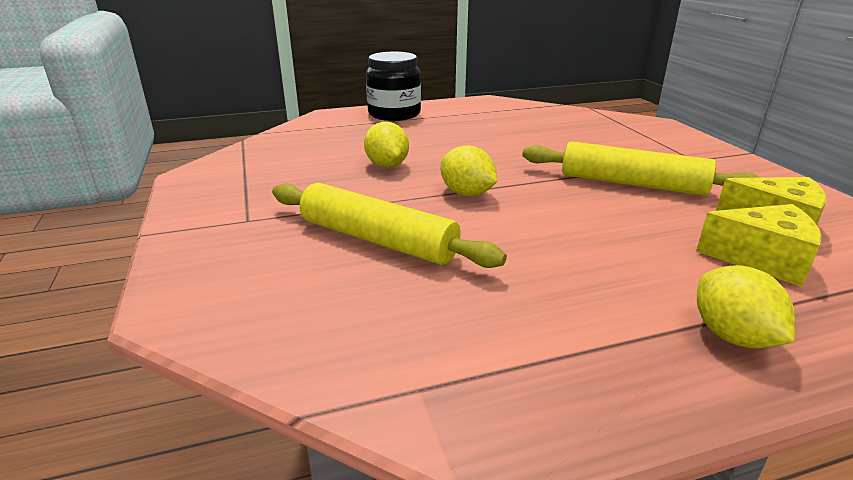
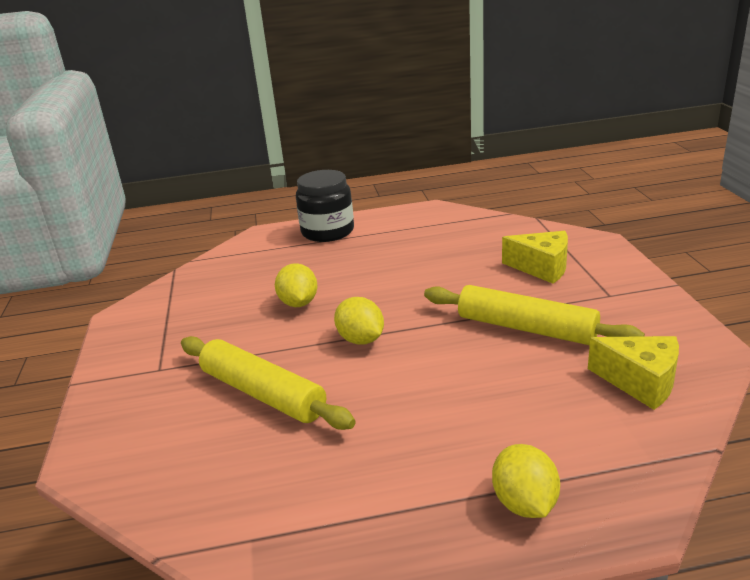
camera: 10 degrees right, 0 degrees up
yellow cheese [696,204,822,287] -> yellow cheese moved to [502,231,568,284]

